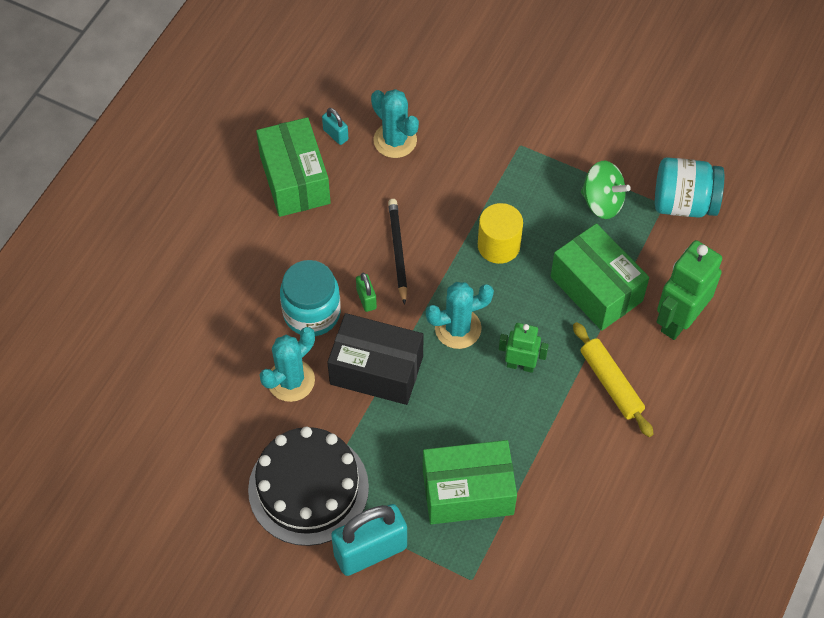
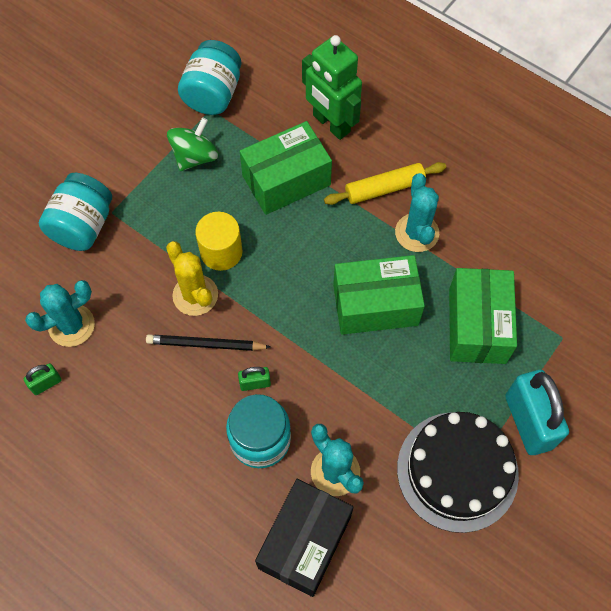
camera: 80 degrees left, 5 degrees up
green box [256,117,331,217] -> green box moved to [333,255,425,335]
turquoise padlock [322,108,348,145] -> green padlock [24,363,61,395]
black box [327,313,424,405] -> black box moved to [255,479,353,597]
turquoise cactus [426,282,494,349] -> turquoise cactus moved to [395,173,439,252]
green robot [499,323,549,373] -> none
none -> turquoise jar [39,173,112,251]
none -> yellow cactus [166,241,218,316]

